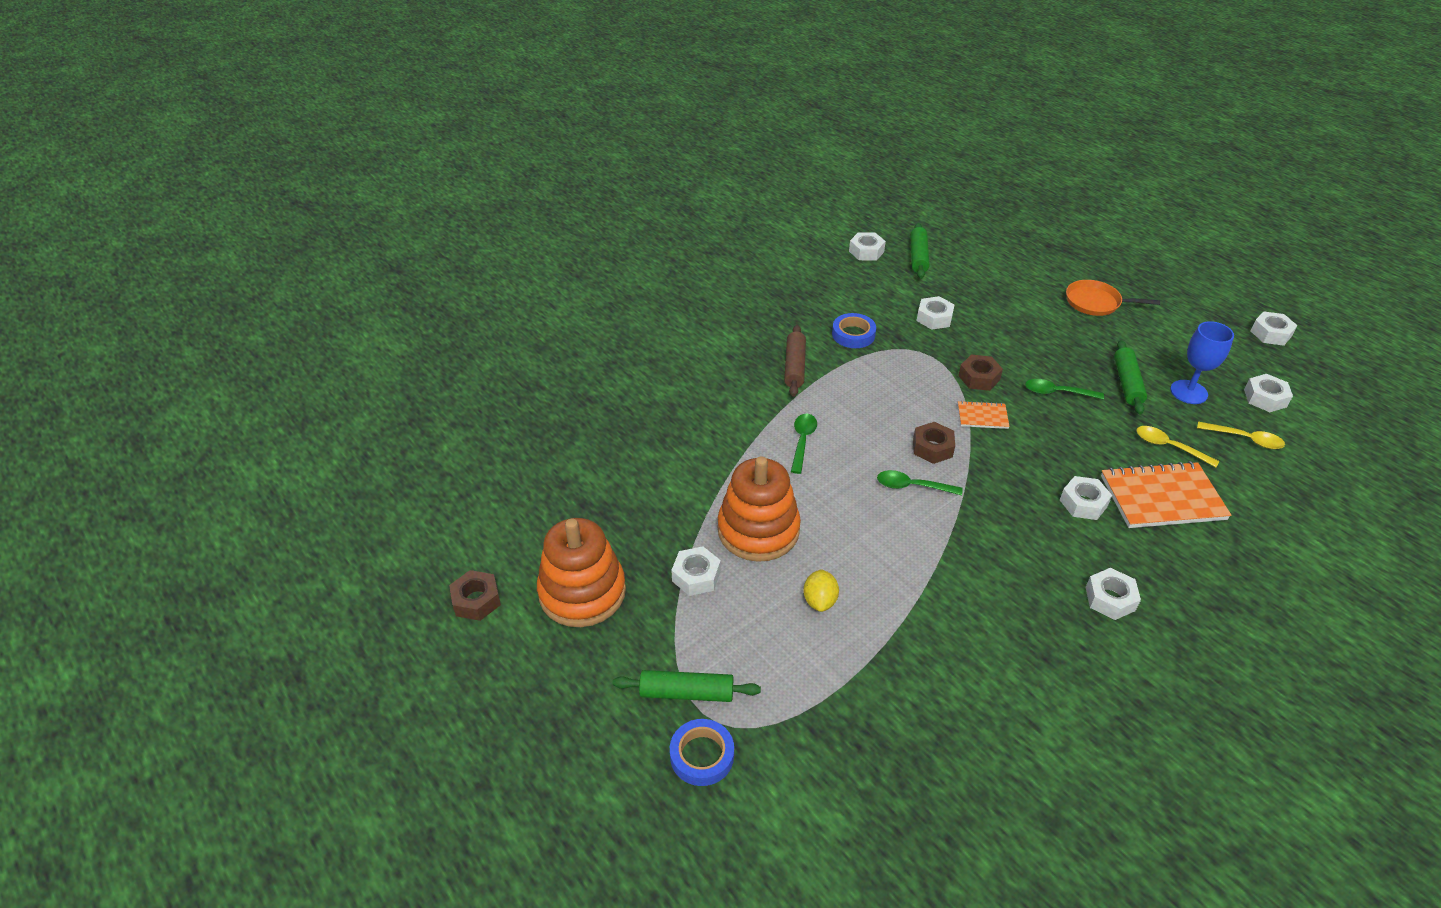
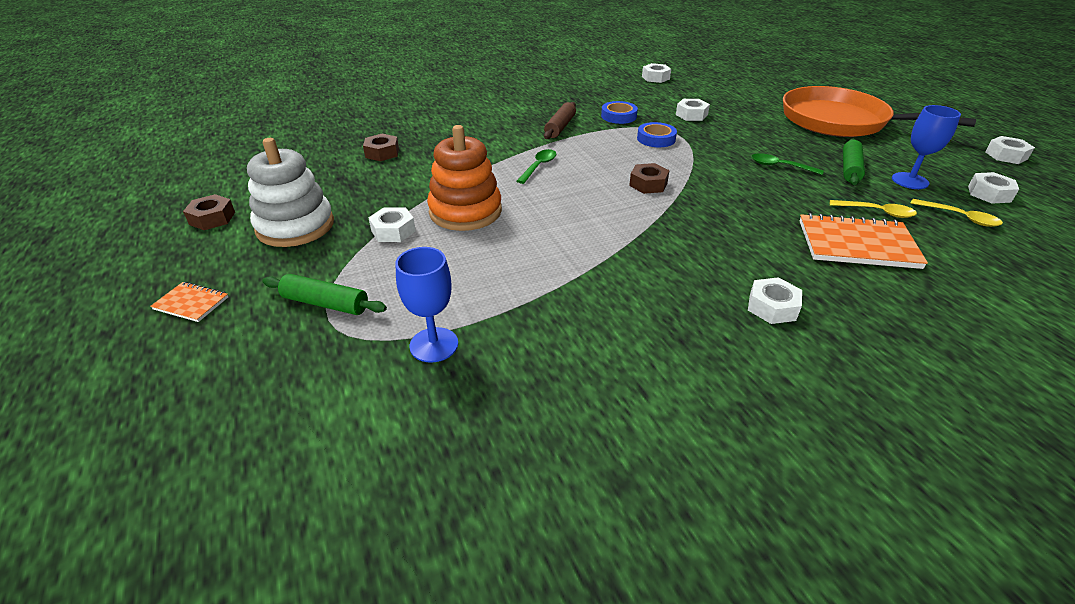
camera: 15 degrees right, 5 degrees down
orange stacking toy [537,518,626,627] -> white stacking toy [247,138,334,247]
blue tape [670,719,734,786] -> blue tape moved to [637,122,677,147]
yellow lemon [803,569,839,612] -> none
green spoon [877,470,963,496] -> none
green rolling pin [910,223,929,279] -> none
brown nut [958,354,1003,391] -> brown nut moved to [363,134,399,161]
orange notebook [958,401,1010,429] -> orange notebook moved to [150,282,228,322]
white nut [1060,476,1112,520] -> none
orange pan [1066,280,1160,316] -> orange pan [783,86,976,137], size x2.16
yellow spoon [1136,426,1219,467] -> yellow spoon turned 150 degrees clockwise [830,200,917,218]
none -> blue goblet [395,247,458,363]

